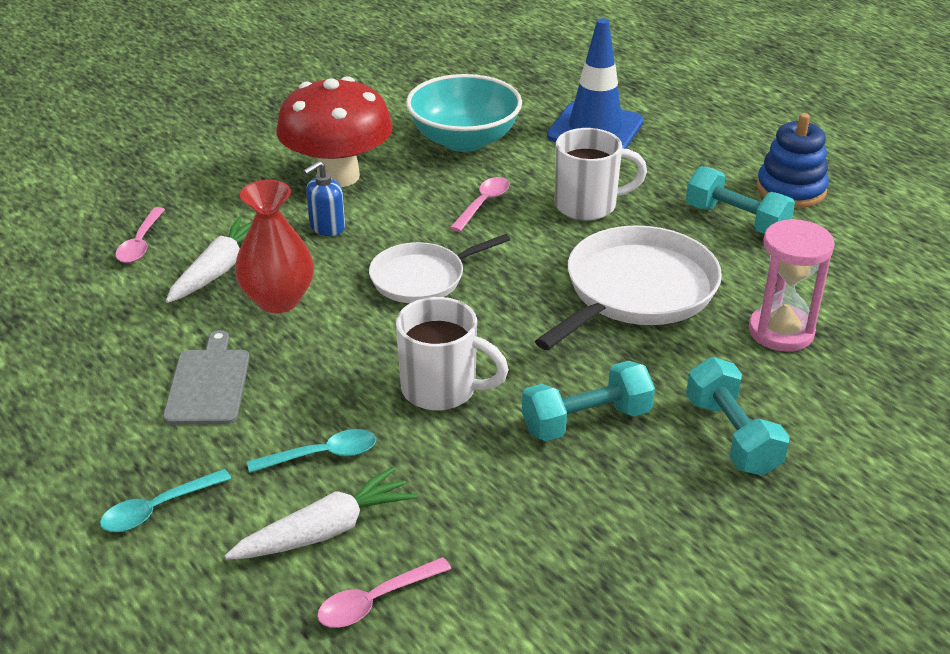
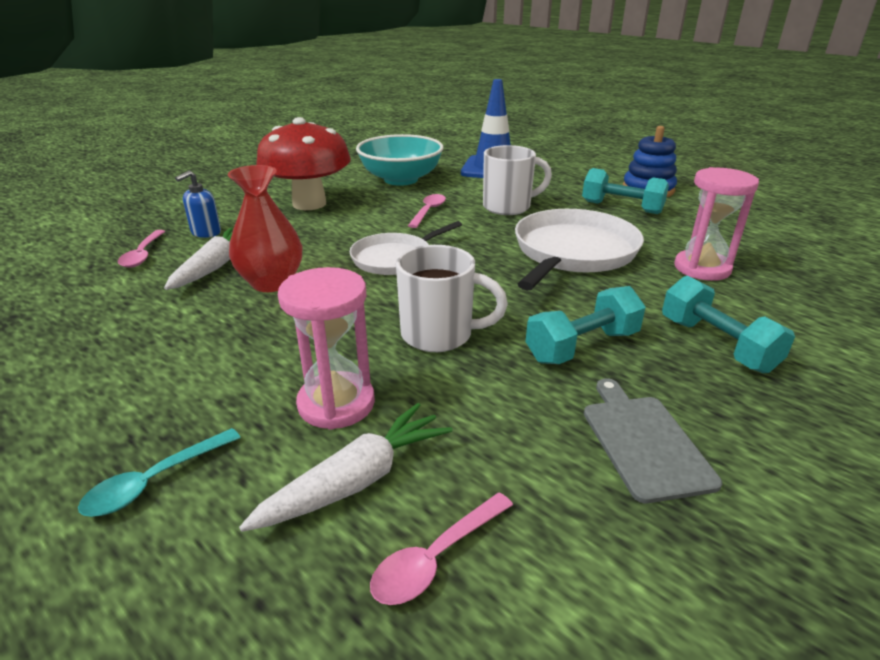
camera: 10 degrees left, 5 degrees down
grey cutting board [163,330,250,425] -> grey cutting board moved to [584,378,722,503]
turquoise spoon [247,429,376,473] -> pink hourglass [278,267,375,430]
blue soap dispenser [303,161,345,236] -> blue soap dispenser moved to [175,170,221,238]

